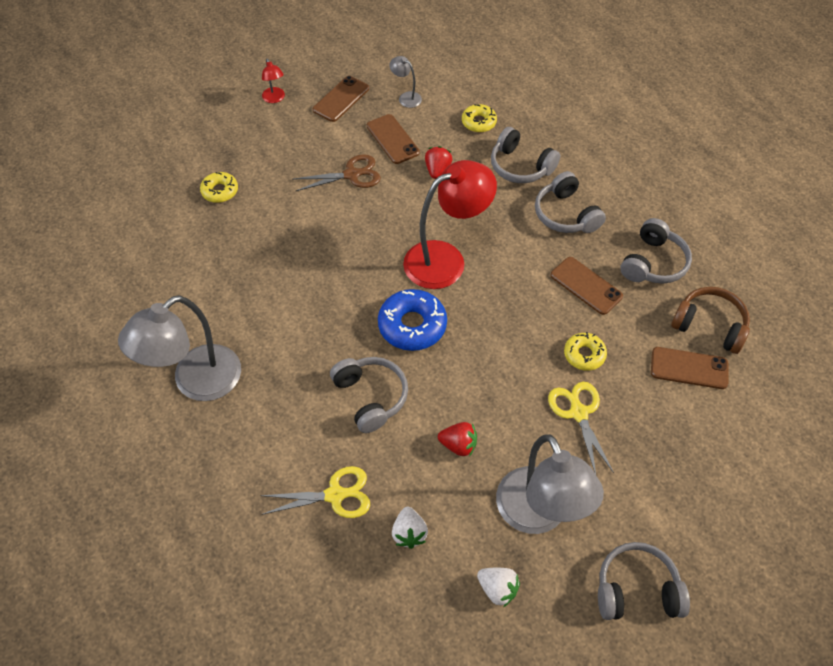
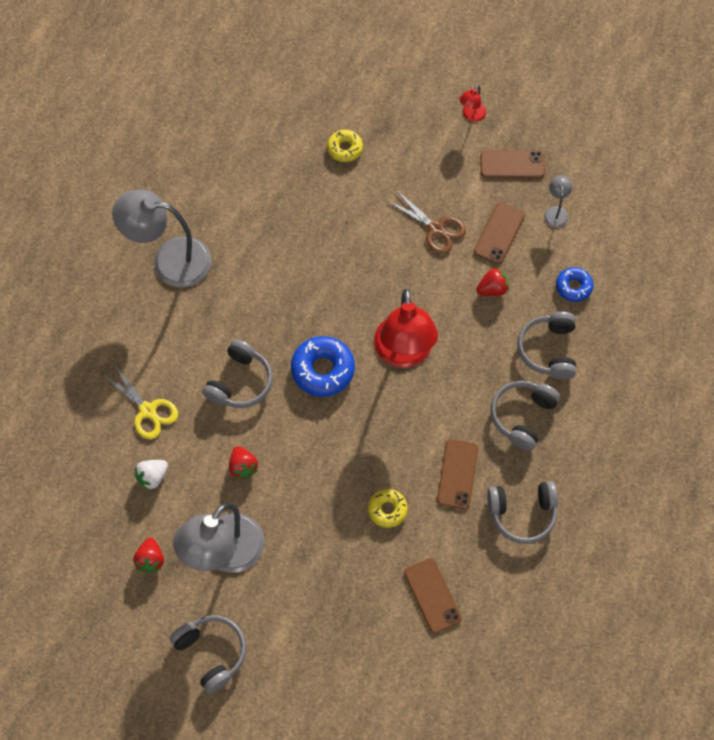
camera: 55 degrees right, 10 degrees up
red lamp [403,160,497,289] -> red lamp turned 60 degrees clockwise [374,289,438,368]
yellow donut [462,104,497,132] -> blue donut [556,267,594,302]
white strawberry [477,568,520,607] -> red strawberry [133,538,164,573]
yellow scissors [548,382,614,474] -> none
brown headphones [671,287,750,354] -> none

